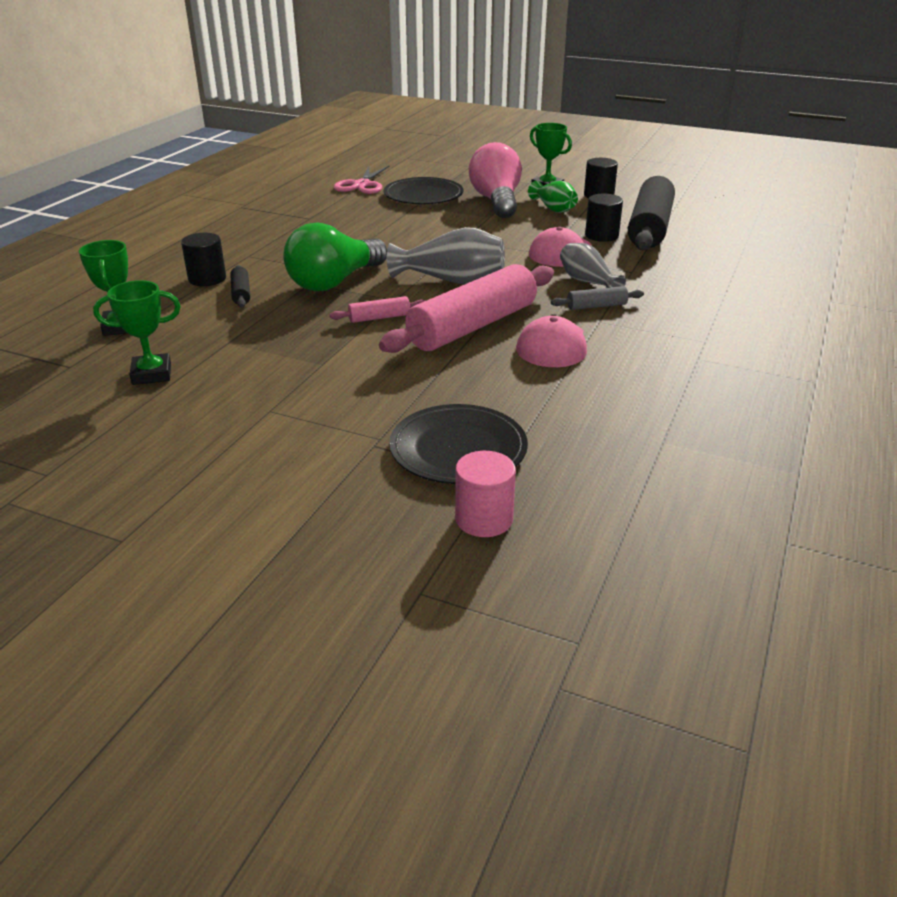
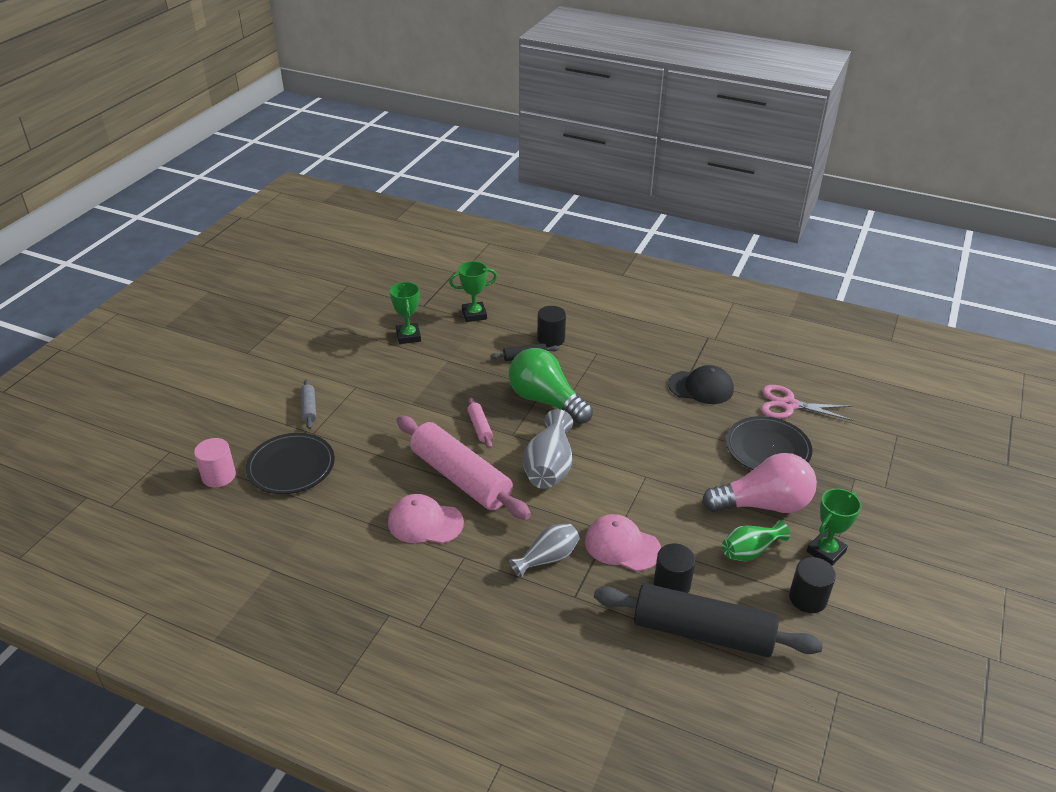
camera: 90 degrees right, 5 degrees up
grey rolling pin [551,286,644,310] -> grey rolling pin moved to [300,379,316,429]
none -> black cap [668,365,734,404]

